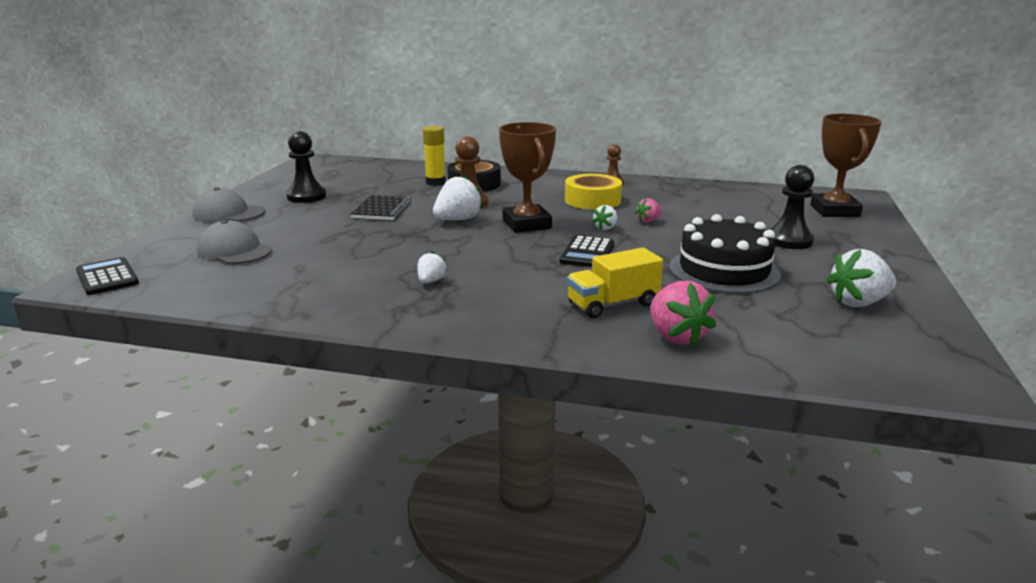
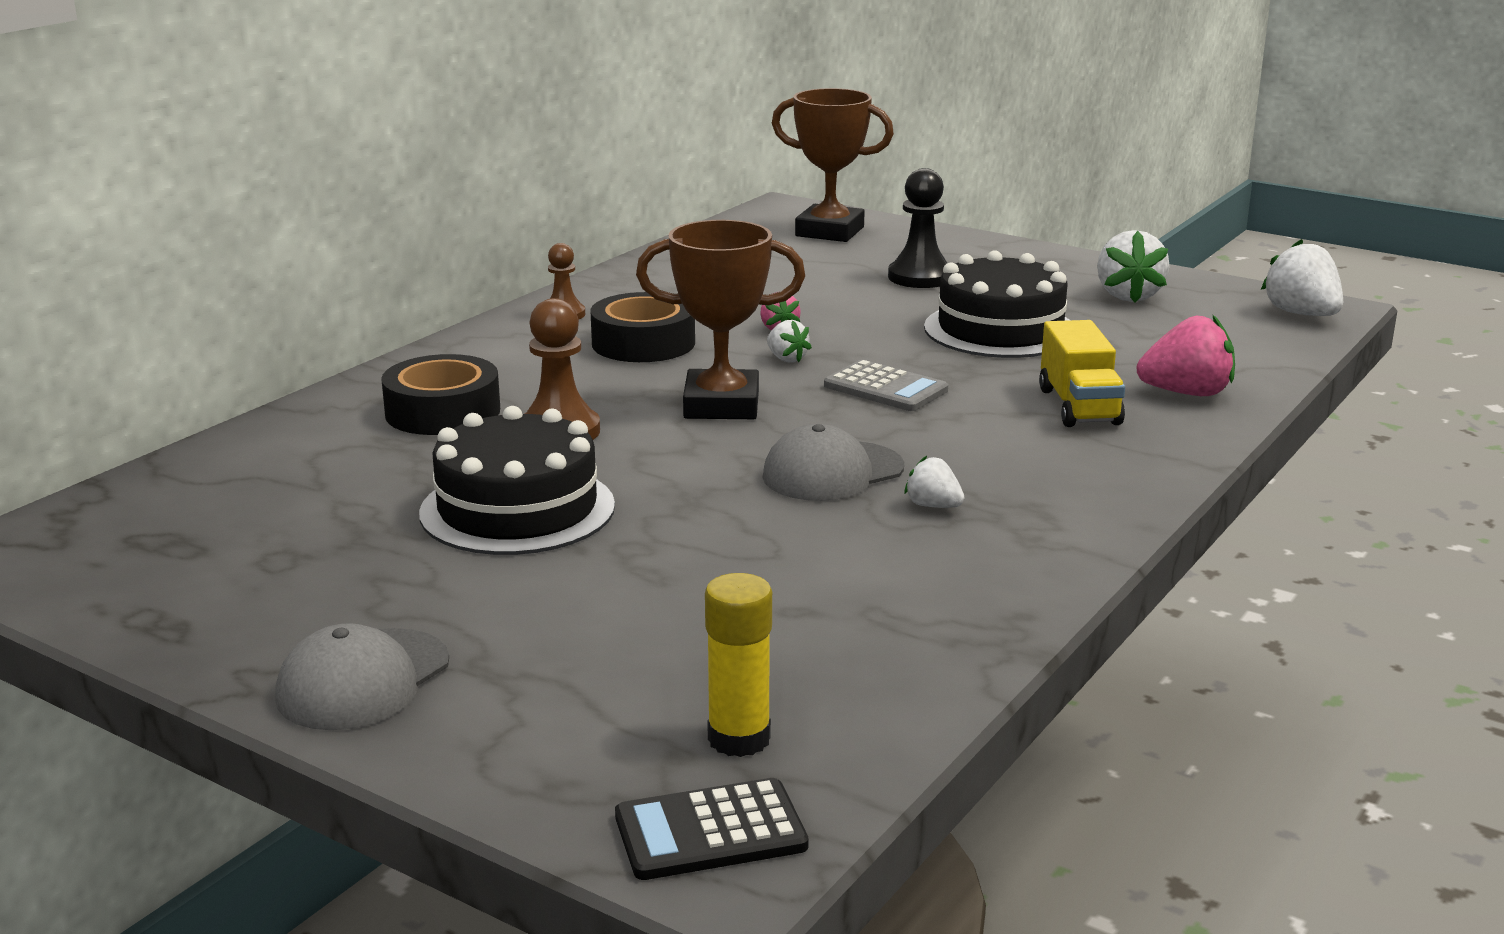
camera: 70 degrees left, 0 degrees up
grey cap [197,220,272,264] -> grey cap moved to [762,424,904,501]
black pawn [286,131,326,203] -> none
black notebook [350,195,411,220] -> black cake [419,406,615,555]
yellow glue stick [423,126,446,186] -> yellow glue stick moved to [705,573,772,757]
white strawberry [433,174,483,220] -> white strawberry moved to [1261,239,1343,316]
black calculator [560,236,614,267] -> grey calculator [824,360,948,411]
yellow tape [565,174,622,210] -> black tape [591,292,695,362]

